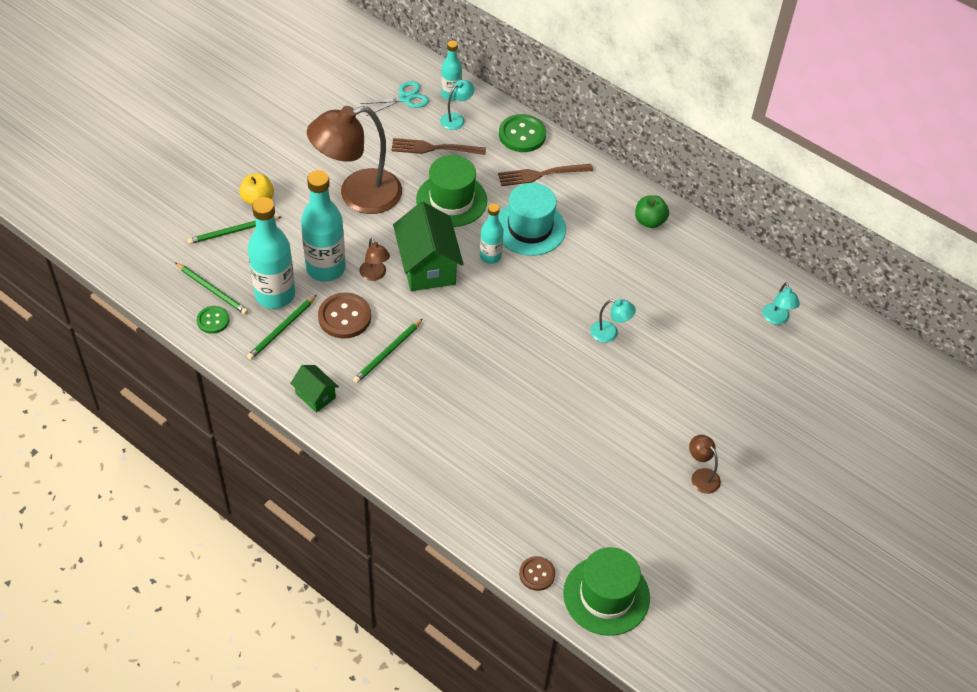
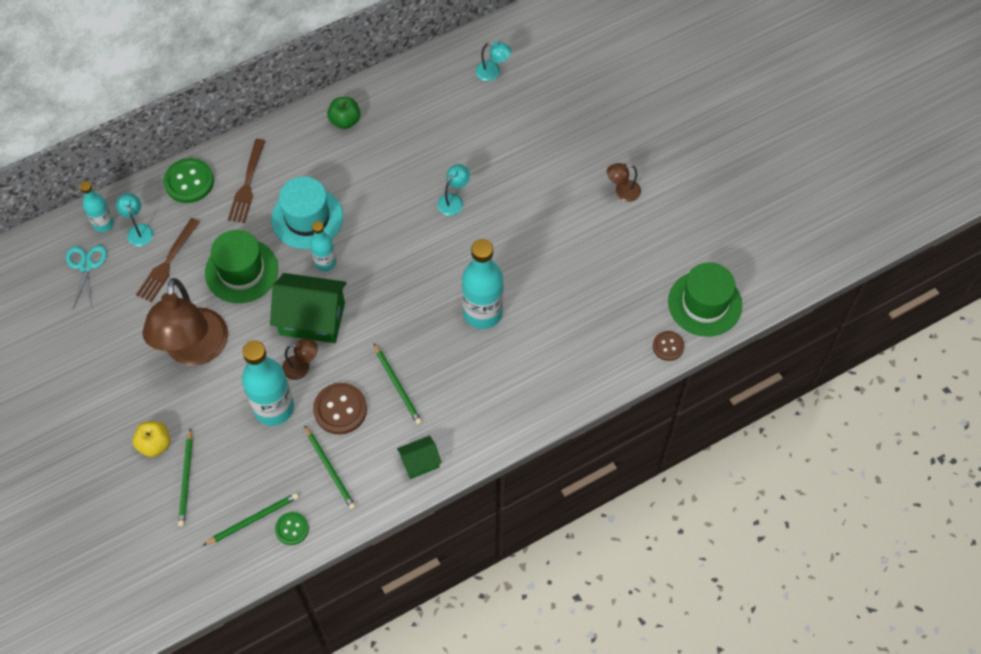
camera: 65 degrees left, 10 degrees up
turquoise bottle [248,197,295,309] -> turquoise bottle moved to [462,239,504,329]

